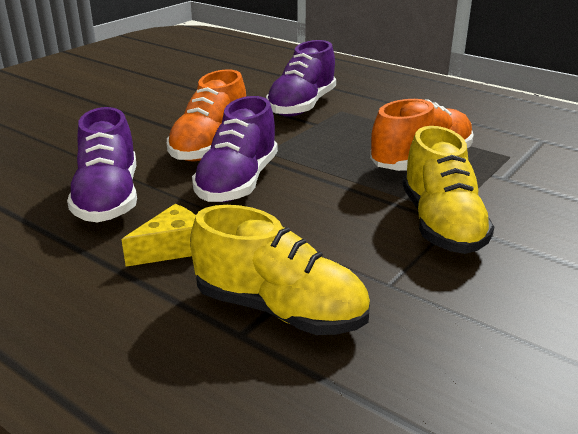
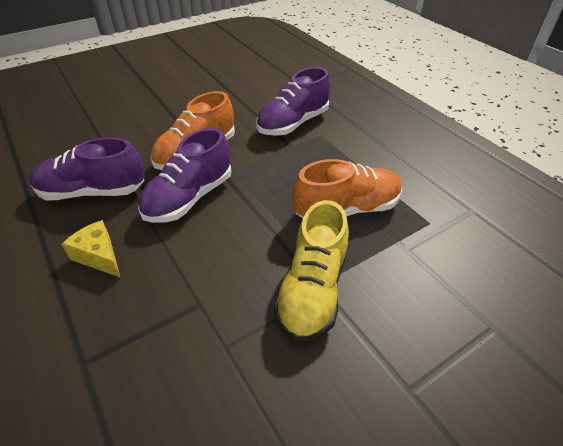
camera: 20 degrees right, 15 degrees up
purple shoe [67,107,137,223] -> purple shoe turned 75 degrees clockwise [29,137,145,200]
yellow cheese [121,204,196,267] -> yellow cheese turned 120 degrees counterclockwise [61,220,121,278]
yellow shoe [190,205,370,335] -> none

